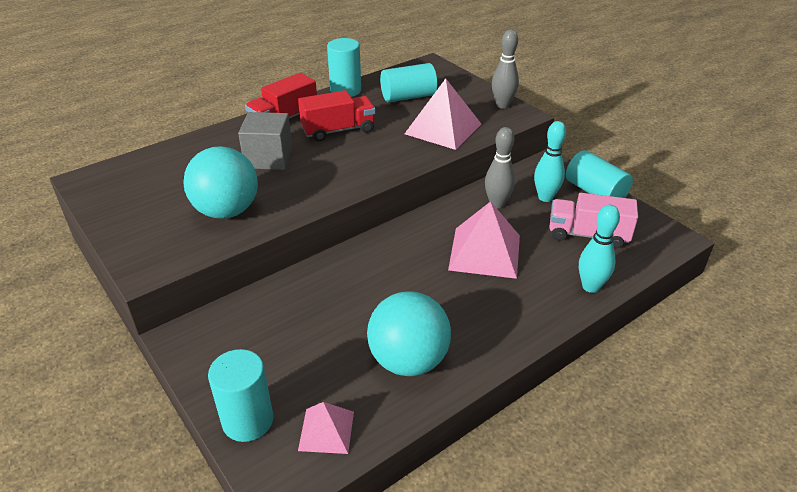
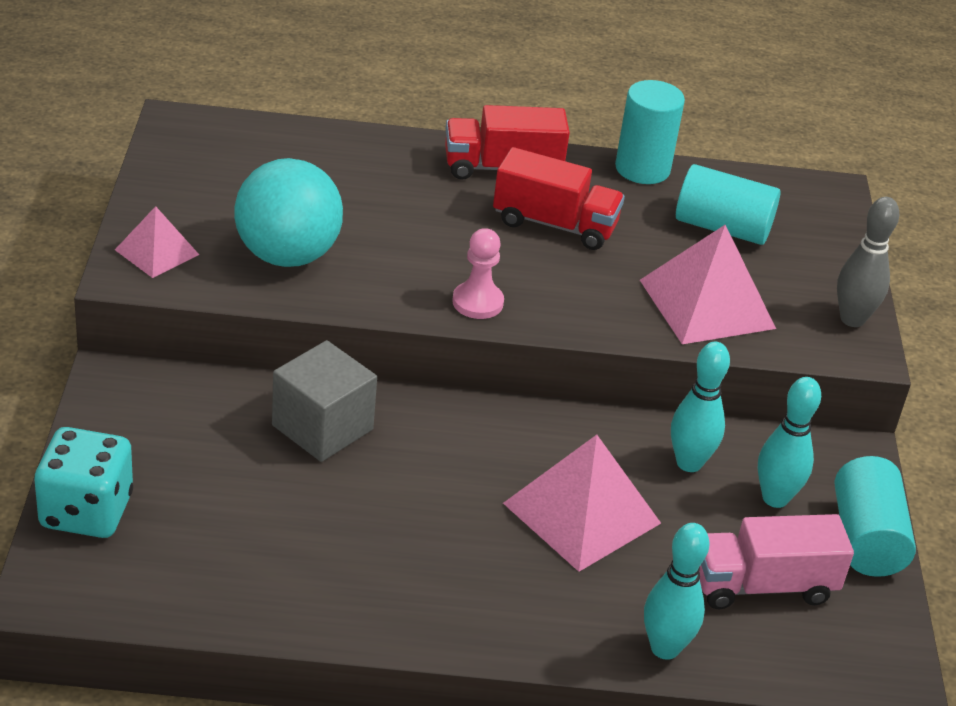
camera: 35 degrees right, 0 degrees up
turquoise cylinder [208,349,274,442] -> turquoise dice [34,427,133,538]
grey cube [238,112,292,170] -> grey cube moved to [272,340,377,462]
pink pyramid [298,402,354,454] -> pink pyramid moved to [115,206,199,278]
turquoise ball [367,292,451,376] -> none
grey bowling pin [485,127,515,209] -> turquoise bowling pin [671,342,730,472]
pink truck [550,193,638,248] -> pink truck turned 60 degrees counterclockwise [699,514,854,609]
none -> pink pawn [452,228,504,319]

